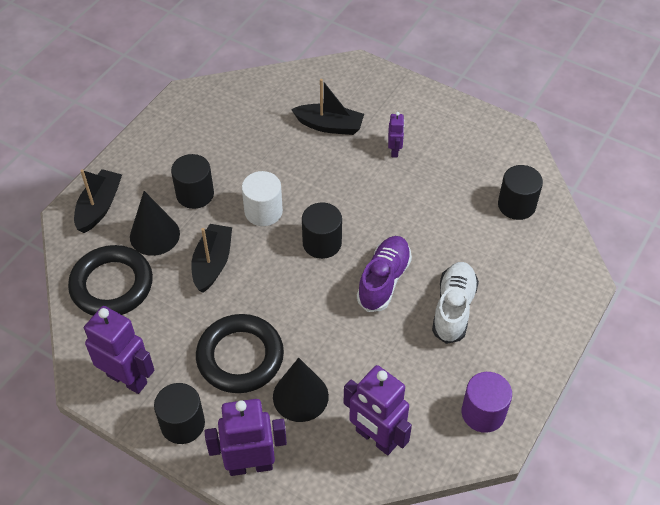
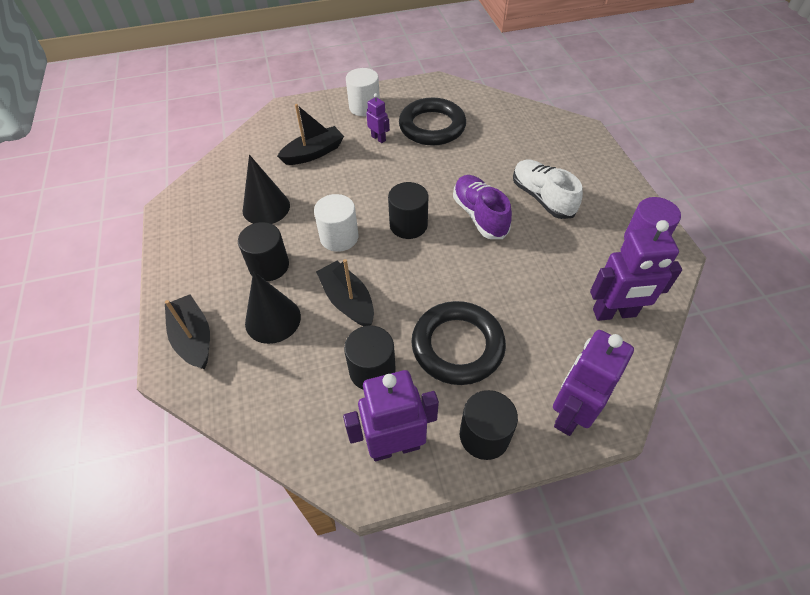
camera: 45 degrees left, 0 degrees up
black ring [68,245,153,316] -> black ring moved to [399,98,466,146]
black cone [273,358,329,422] -> black cone moved to [243,155,290,224]
black cylinder [498,165,543,220] -> black cylinder moved to [344,325,396,390]
none -> white cylinder [346,68,380,116]

